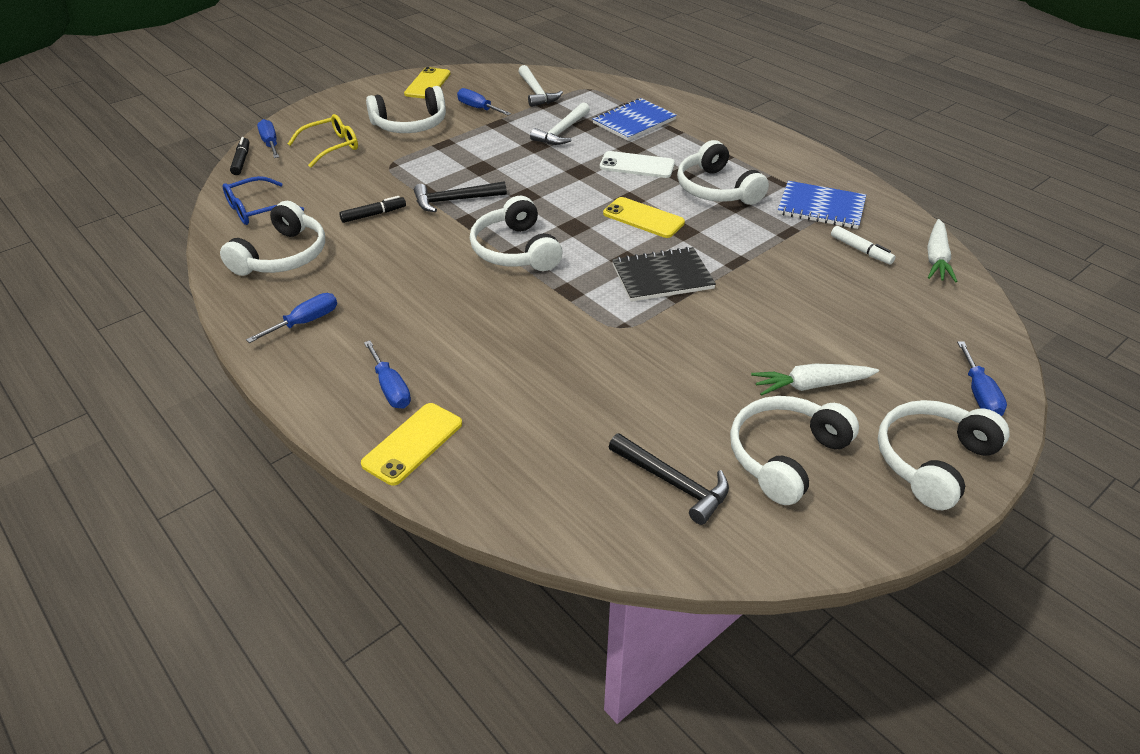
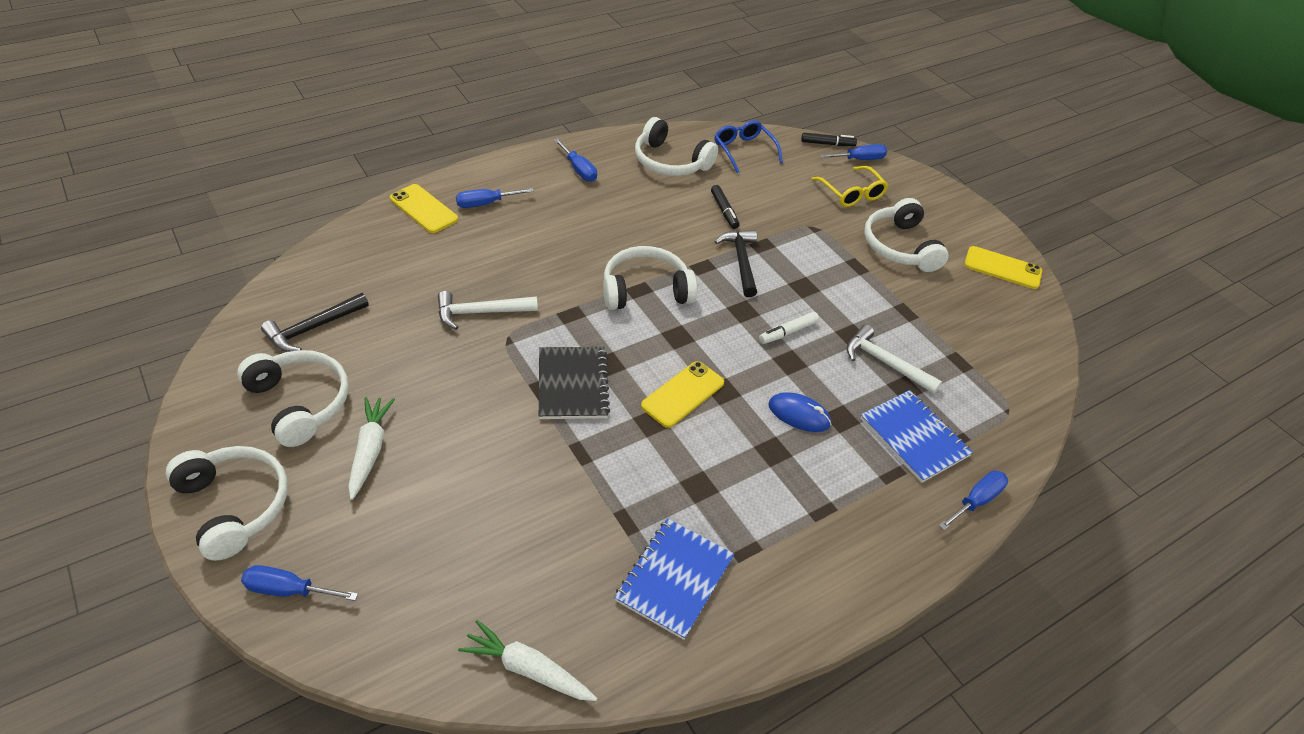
camera: 95 degrees right, 5 degrees up
blue screwdriver [457,88,511,115] -> blue screwdriver moved to [939,471,1008,530]
white hammer [518,65,563,107] -> white hammer moved to [438,291,538,330]
white phone [600,151,675,178] -> blue mouse [768,392,831,432]
white headphones [677,140,769,205] -> none
white marker [831,226,895,265] -> white marker moved to [759,312,819,344]

